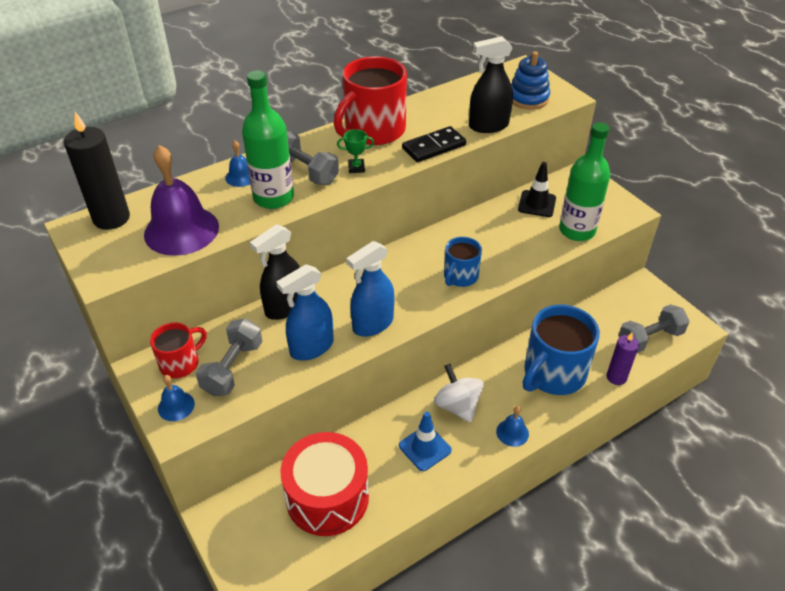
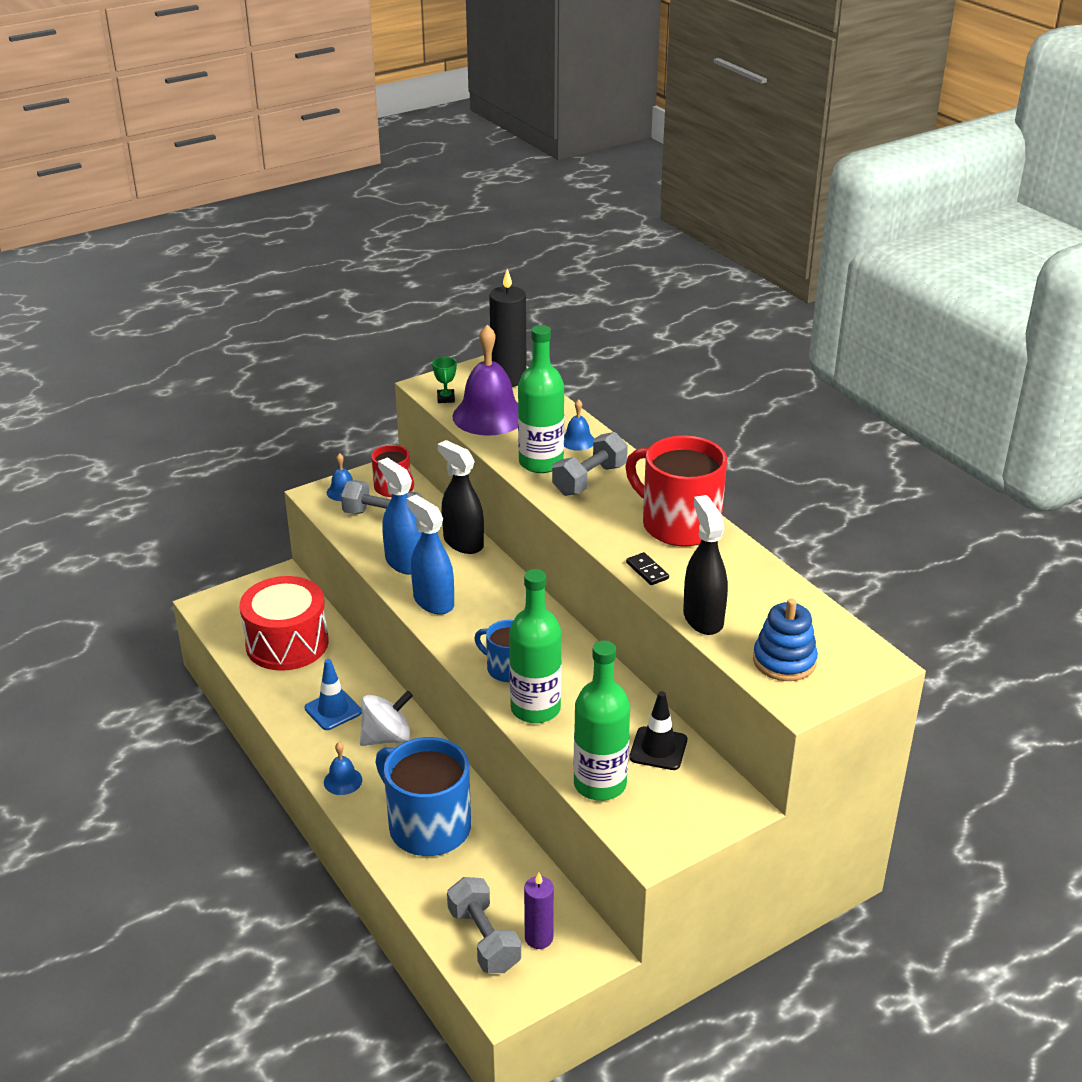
camera: 90 degrees right, 10 degrees down
green trophy [337,129,374,173] -> green trophy moved to [432,357,457,403]
black domino [402,126,466,162] -> black domino [626,552,669,585], size x0.58
purple candle [607,332,639,385] -> purple candle moved to [524,873,554,949]
none -> green bottle [509,569,562,723]

